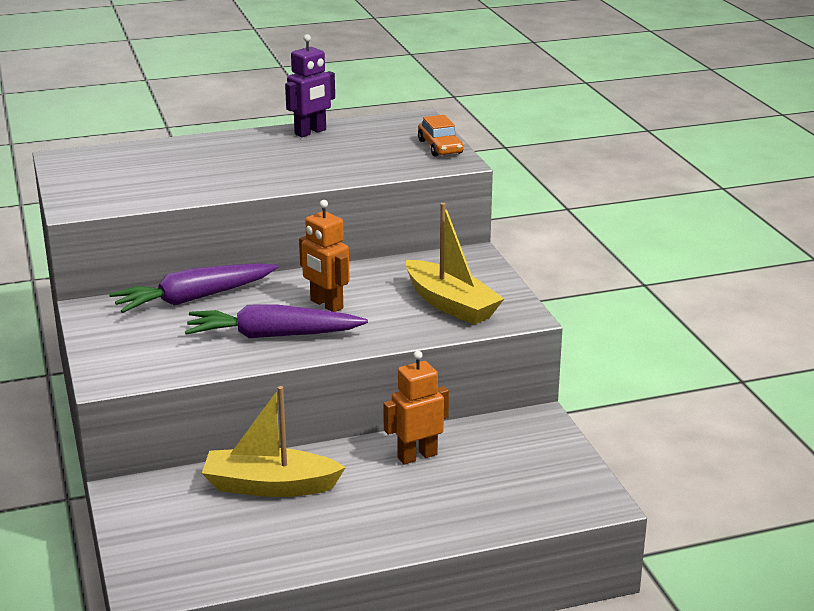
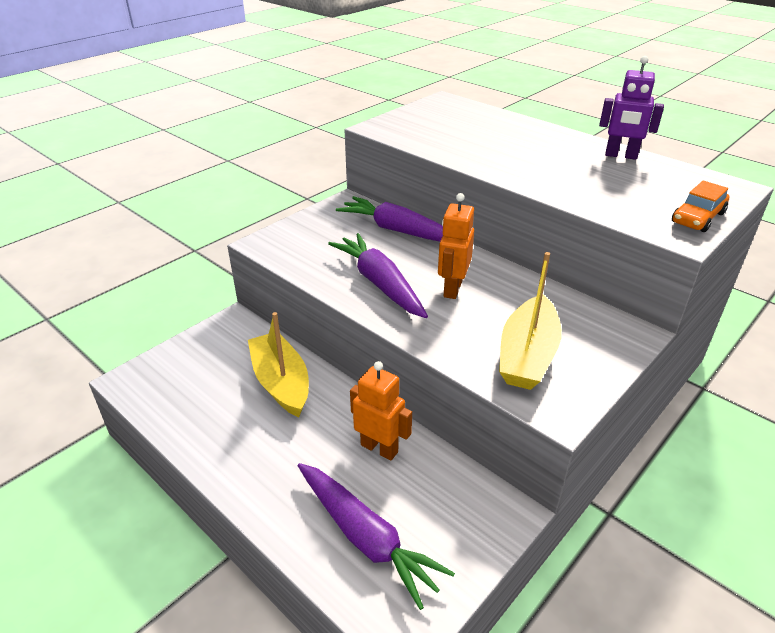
camera: 60 degrees right, 10 degrees up
none -> purple carrot [298,463,455,610]

